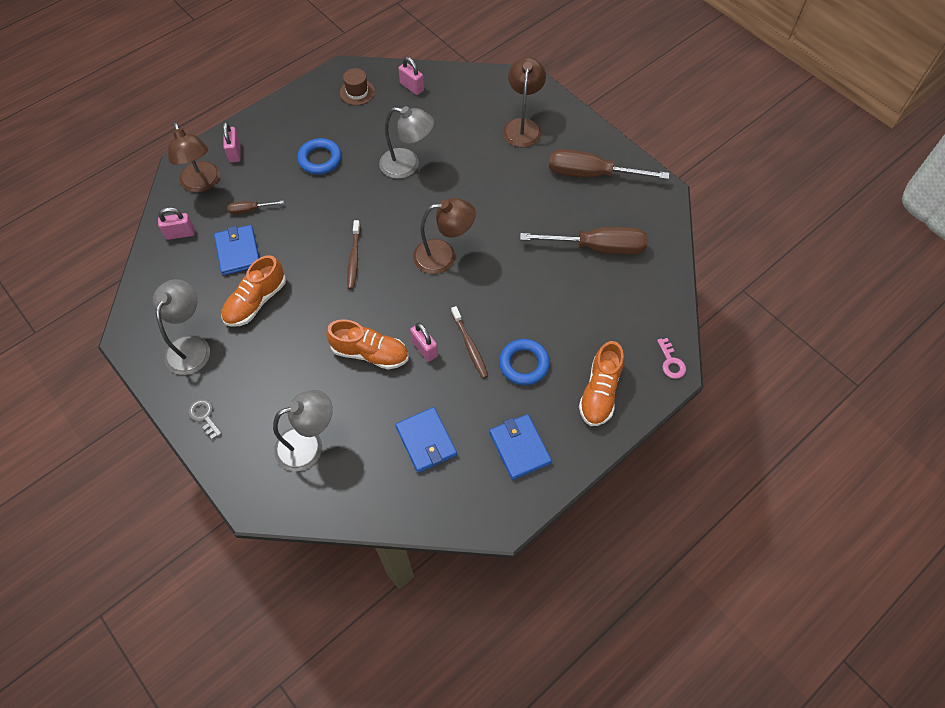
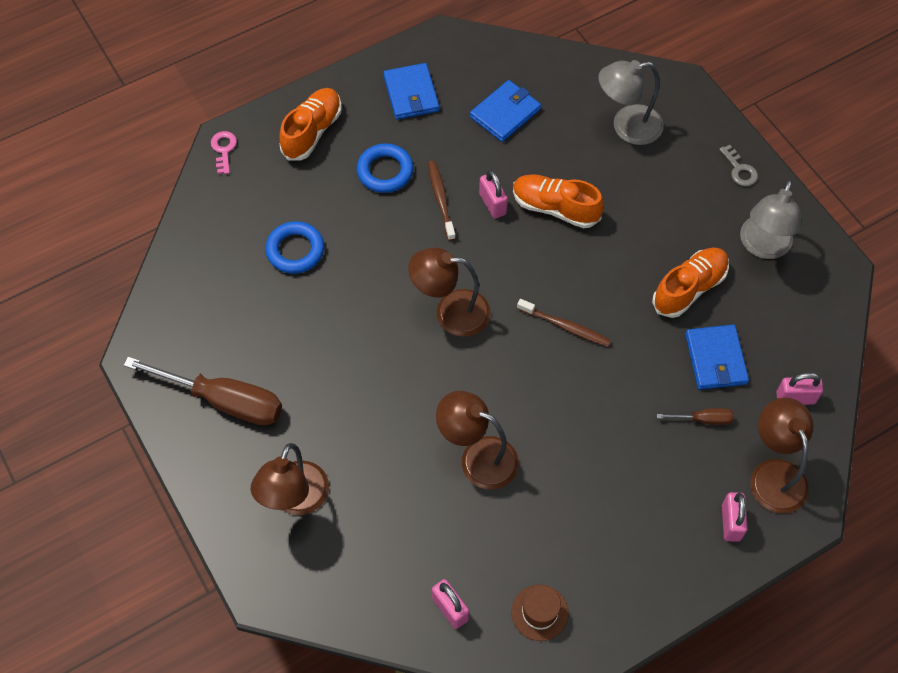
camera: 170 degrees left, 0 degrees up
blue ring [297,138,341,175] -> blue ring moved to [265,221,324,274]
brown toothbrush [347,220,360,289] -> brown toothbrush turned 105 degrees clockwise [517,299,611,347]
grey lamp [379,106,434,179] -> brown lamp [436,391,519,490]
blue wallet [395,407,457,473] -> blue wallet turned 60 degrees clockwise [470,80,541,142]
brown screwdriver [520,227,648,255] -> none

